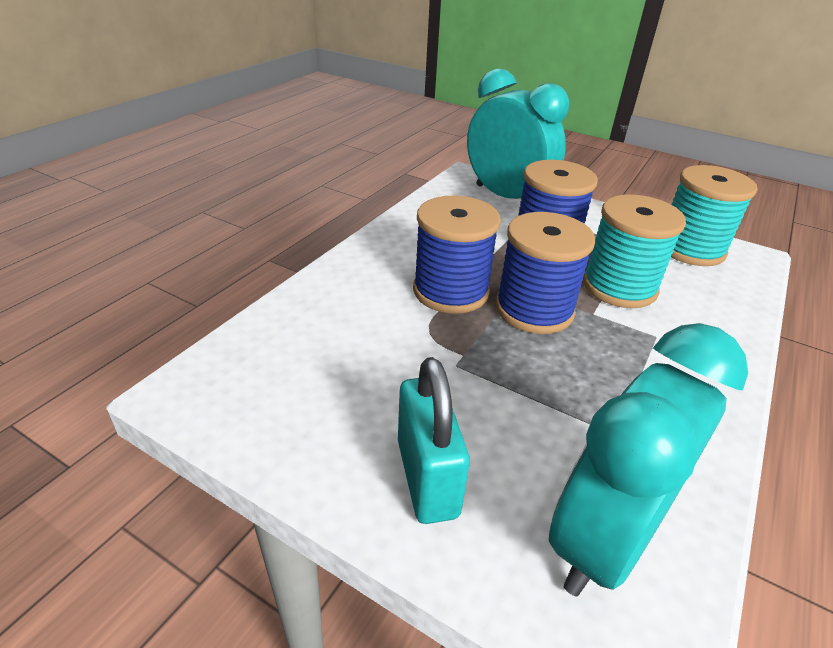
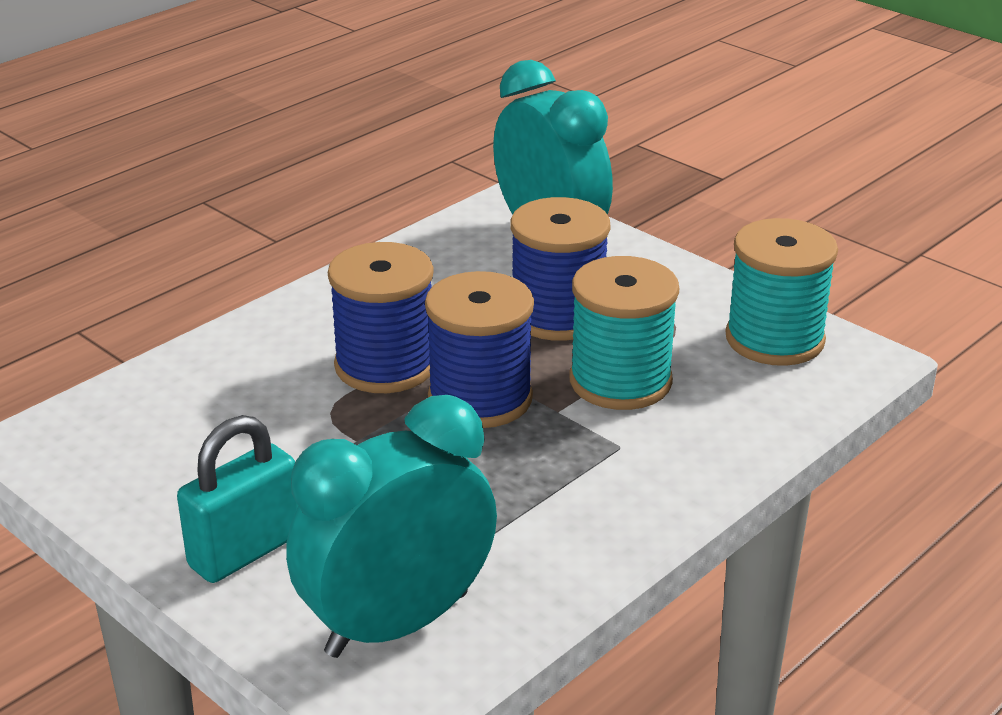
camera: 15 degrees right, 5 degrees down
turquoise padlock [398,357,470,524] -> turquoise padlock turned 45 degrees clockwise [177,415,298,583]

